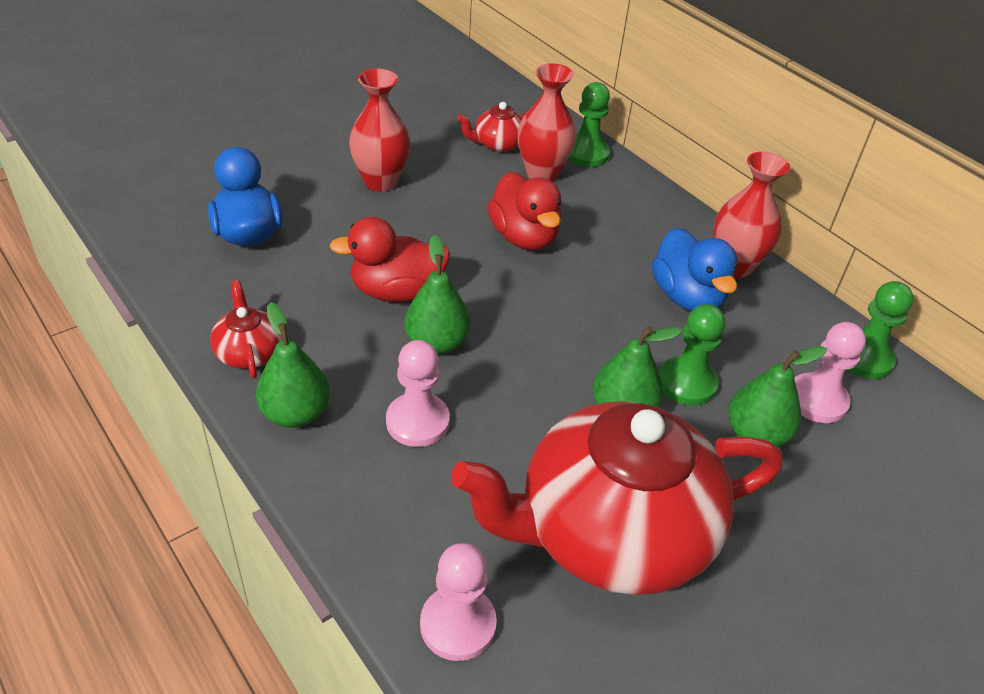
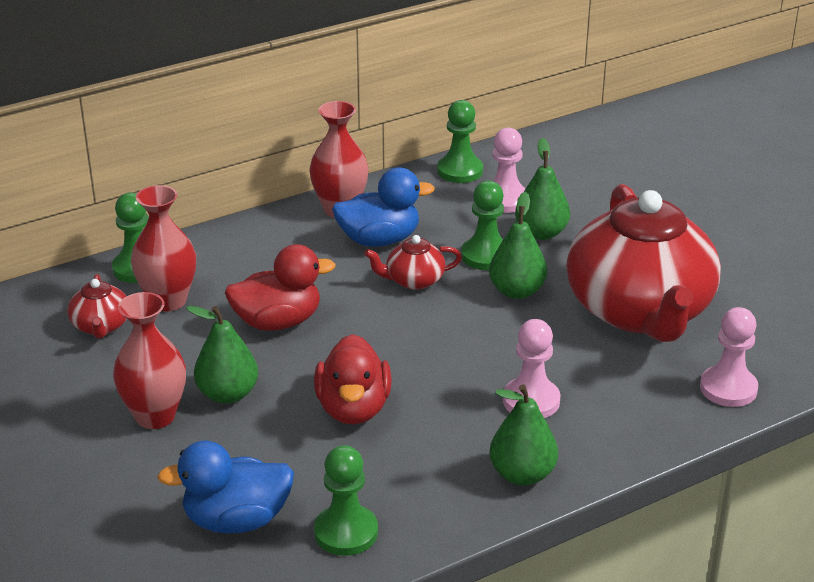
camera: 80 degrees left, 10 degrees down
red teapot [210,280,282,379] -> red teapot moved to [364,235,462,290]
green pear [404,235,471,354] -> green pear moved to [186,306,258,404]
none -> green pawn [314,445,378,556]

